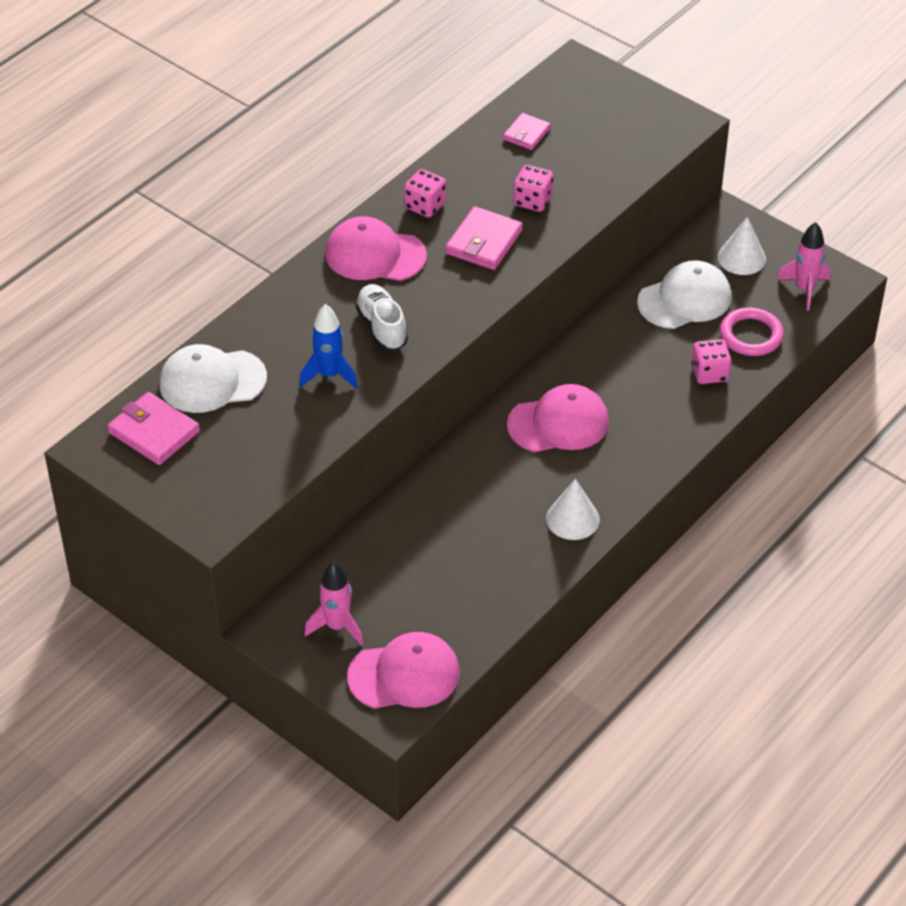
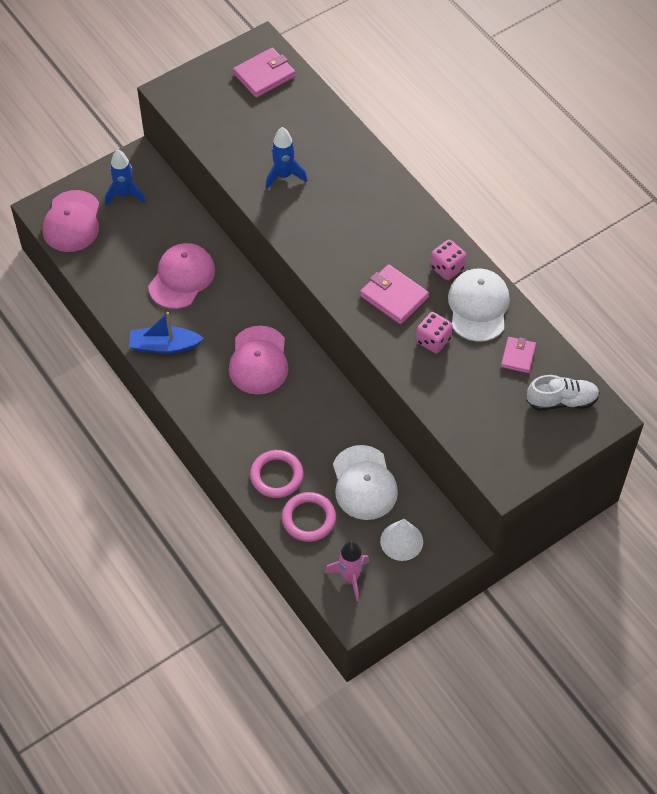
camera: 105 degrees right, 10 degrees up
white cap [160,344,267,413] -> white cap moved to [448,268,510,342]
pink rocket [304,562,363,646] -> blue rocket [105,149,146,205]
pink cap [325,216,427,281] -> pink cap moved to [148,243,215,309]
white shoe [355,284,408,351] -> white shoe moved to [527,375,600,410]
pink wallet [503,113,551,150] -> pink wallet turned 60 degrees clockwise [501,337,536,373]
white cone [546,478,600,540] -> blue boat [129,312,204,354]
pink dice [691,339,732,384] -> pink ring [250,450,304,498]

